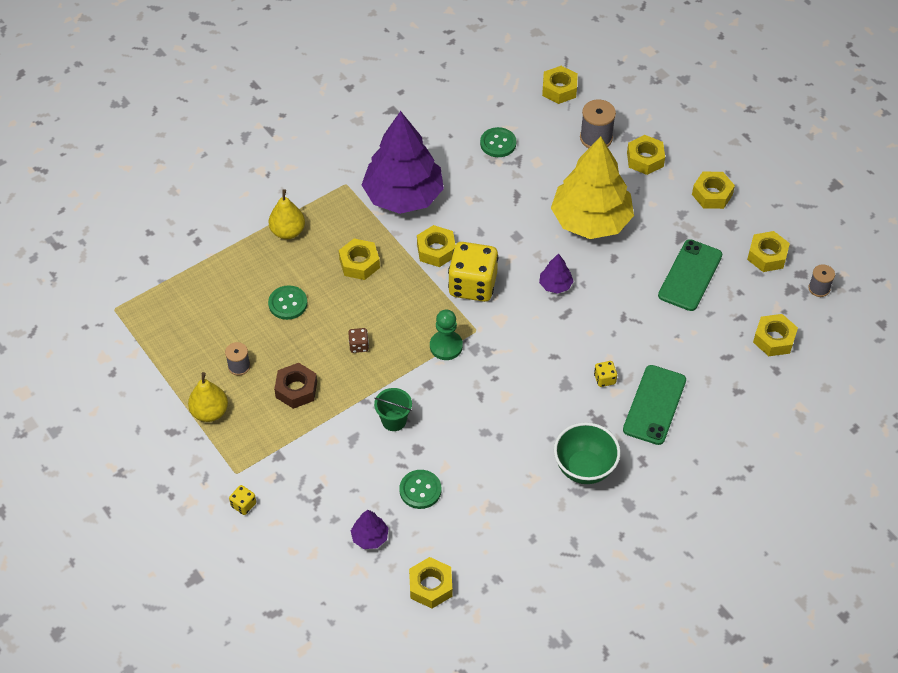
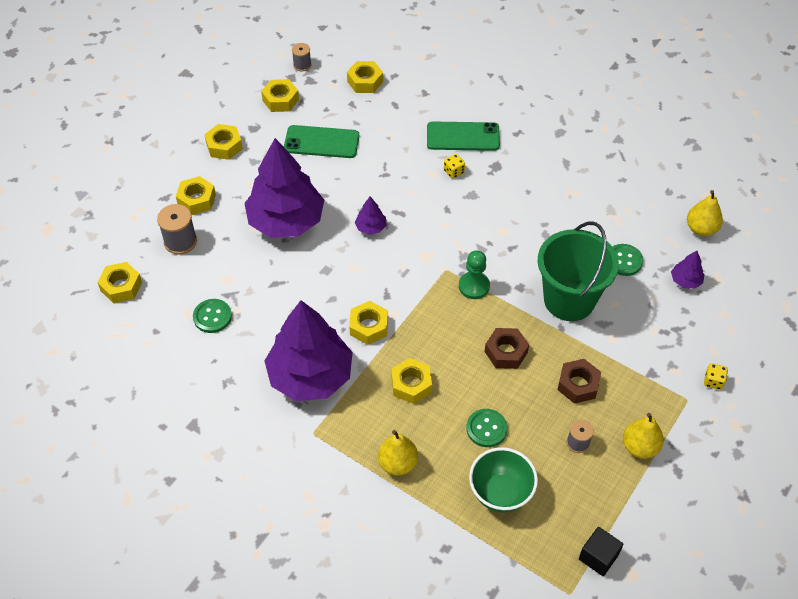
camera: 110 degrees left, 0 degrees up
brown dice [348,328,369,353] -> brown nut [485,328,529,369]
green bucket [374,388,412,431] -> green bucket [538,222,619,321], size x2.23
yellow nut [409,557,452,608] -> yellow pear [687,190,723,236]
yellow dice [448,242,498,302] -> none
yellow tree [551,137,634,239] -> purple tree [244,138,324,238]
green bowl [554,422,621,484] -> green bowl moved to [469,447,538,513]
none -> black cube [579,527,623,576]

